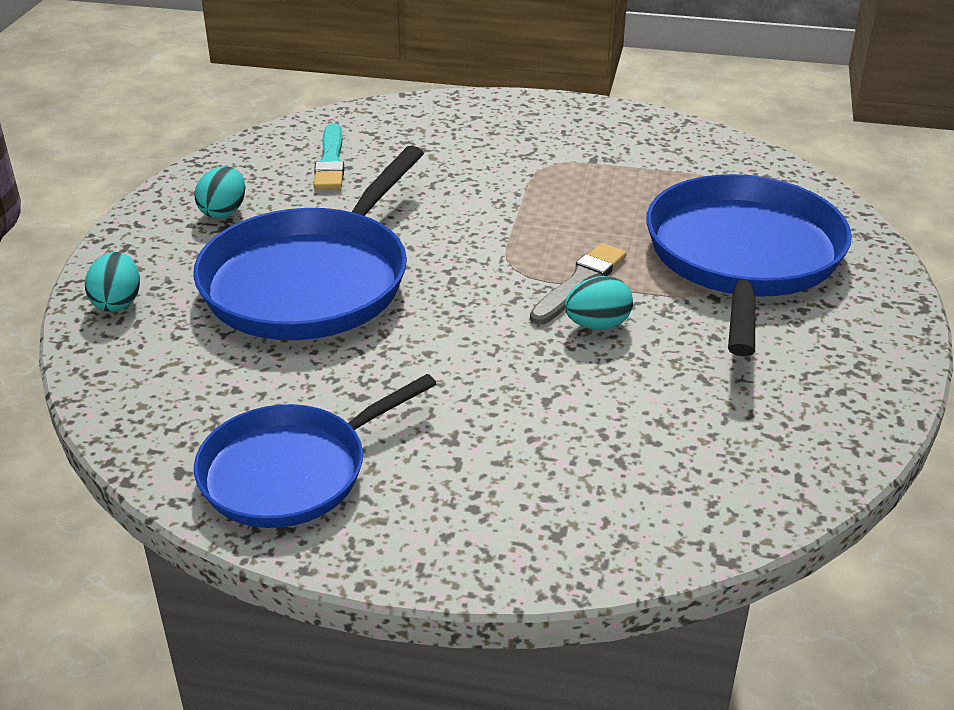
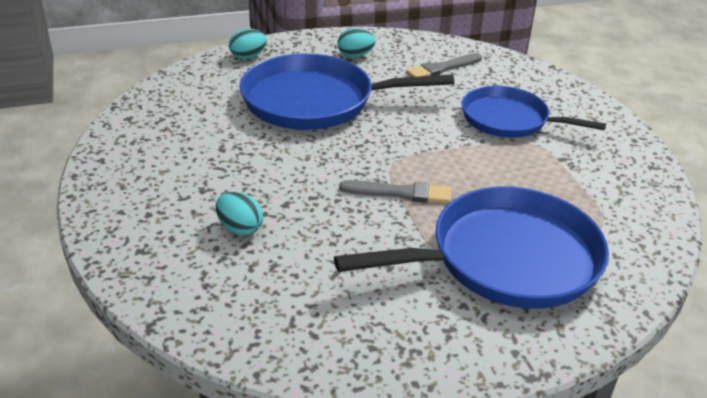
camera: 60 degrees right, 0 degrees up
blue pan [194,374,436,528] -> blue pan moved to [462,86,606,138]
turquoise brush [314,123,344,190] -> grey brush [406,53,482,77]
turquoise egg [565,276,633,330] -> turquoise egg moved to [216,192,263,236]

